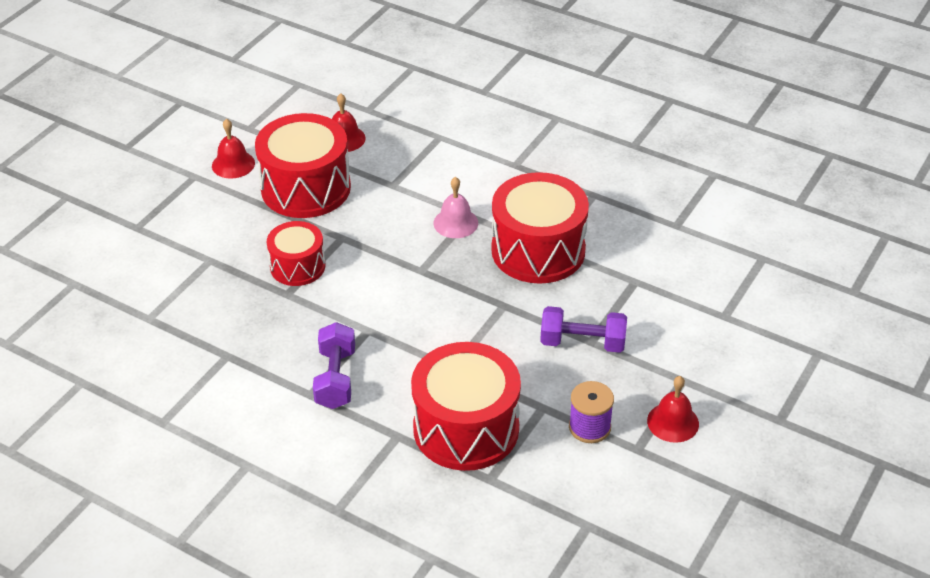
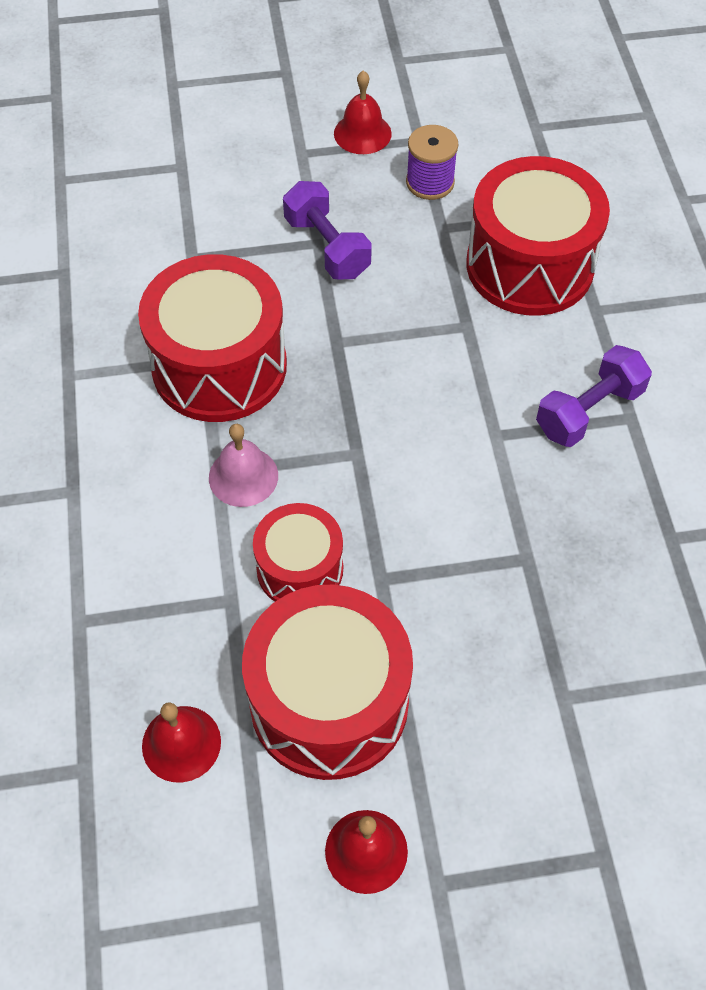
camera: 130 degrees left, 15 degrees up
red drum [267,221,325,286] -> red drum moved to [253,503,343,602]

